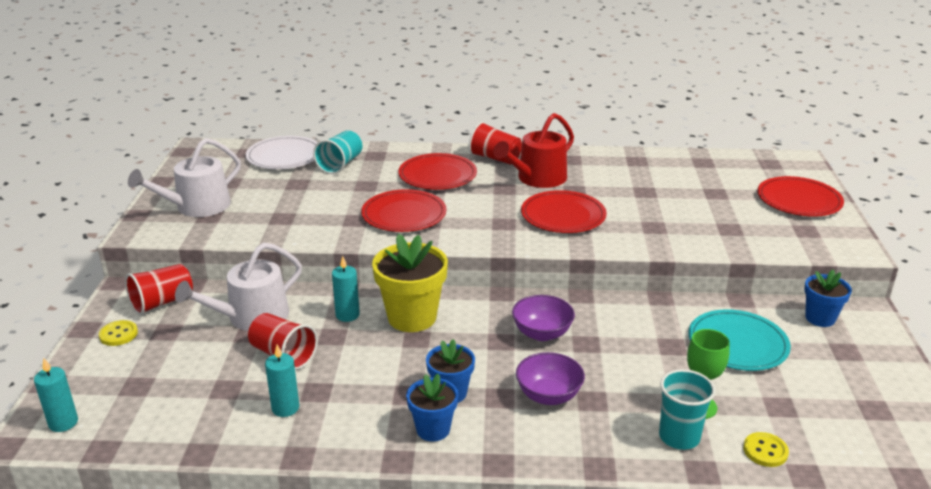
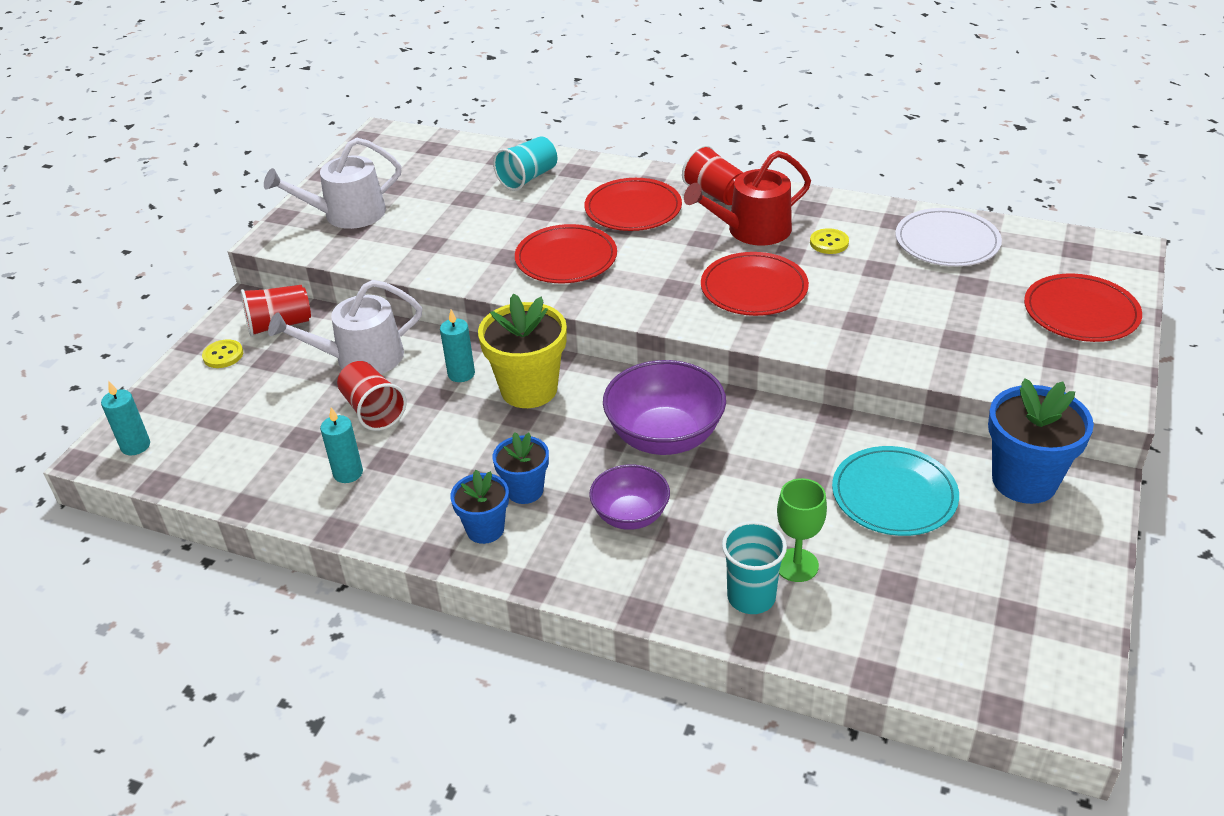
camera: 20 degrees right, 10 degrees up
white plate [246,136,318,169] -> white plate moved to [895,208,1002,266]
purple bowl [512,295,575,341] -> purple bowl [603,360,726,455], size x1.62
yellow button [743,432,789,467] -> yellow button moved to [810,228,849,254]
blue flower pot [804,270,852,327] -> blue flower pot [988,378,1094,504], size x1.69

